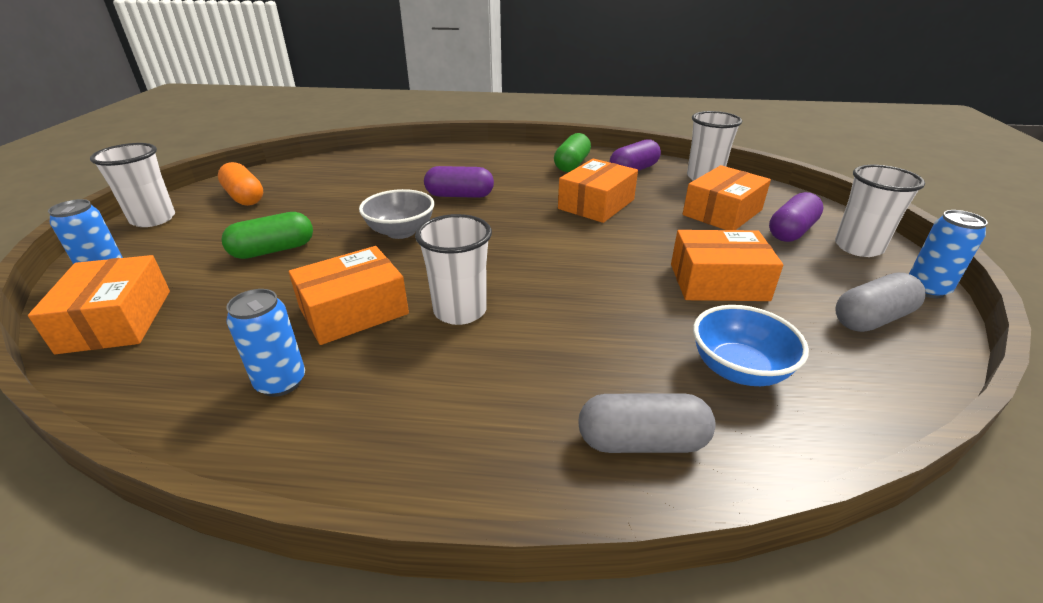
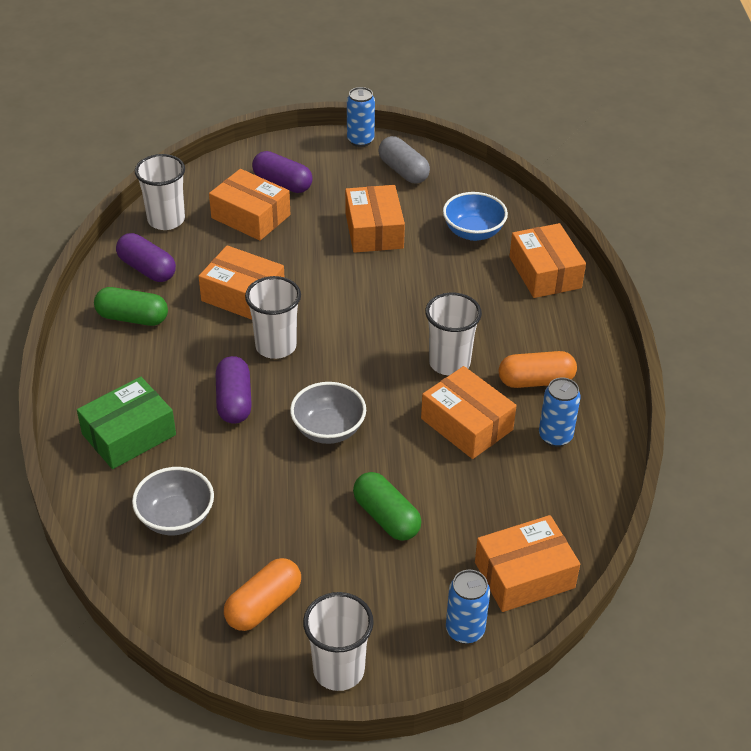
camera: 100 degrees left, 10 degrees up
grey capsule [578,393,716,453] -> orange box [509,223,586,298]
white cup [835,165,925,257] -> white cup moved to [245,276,301,359]
none -> green box [77,377,176,469]
none -> grey bowl [132,467,214,535]
none -> orange capsule [499,351,577,388]

